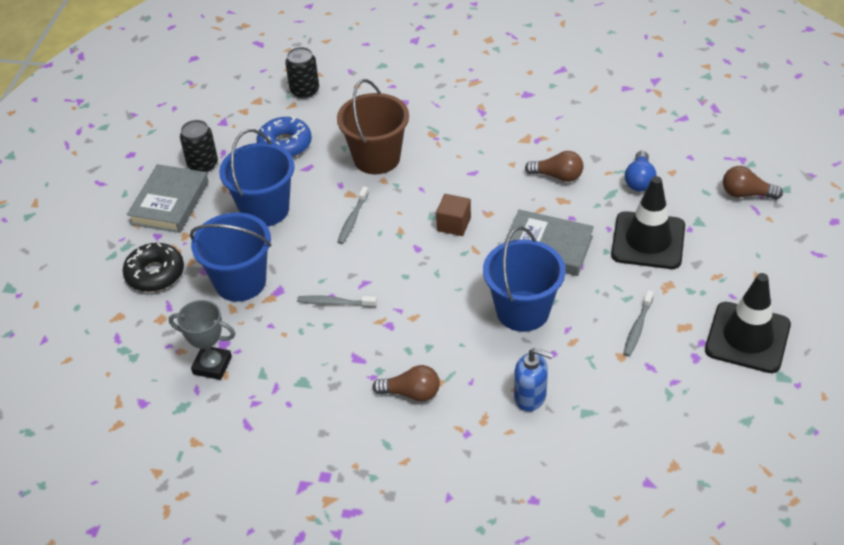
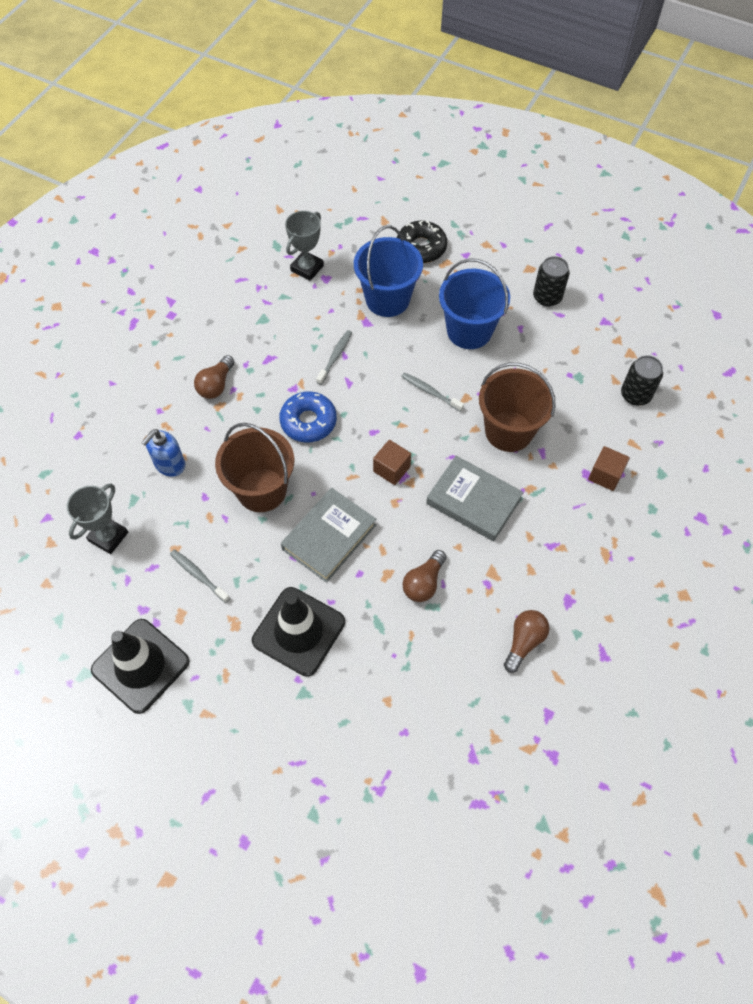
camera: 105 degrees right, 15 degrees up
grey book [127,164,209,233] -> grey book moved to [426,456,523,541]
blue donut [257,117,312,157] -> blue donut moved to [279,391,337,443]
blue bucket [483,227,566,332] -> brown bucket [215,423,294,512]
blue light bulb [625,151,657,192] -> none
brown light bulb [723,166,783,200] -> brown light bulb moved to [504,610,549,673]
none -> grey trophy [67,483,128,554]
none -> brown cube [588,446,630,491]

